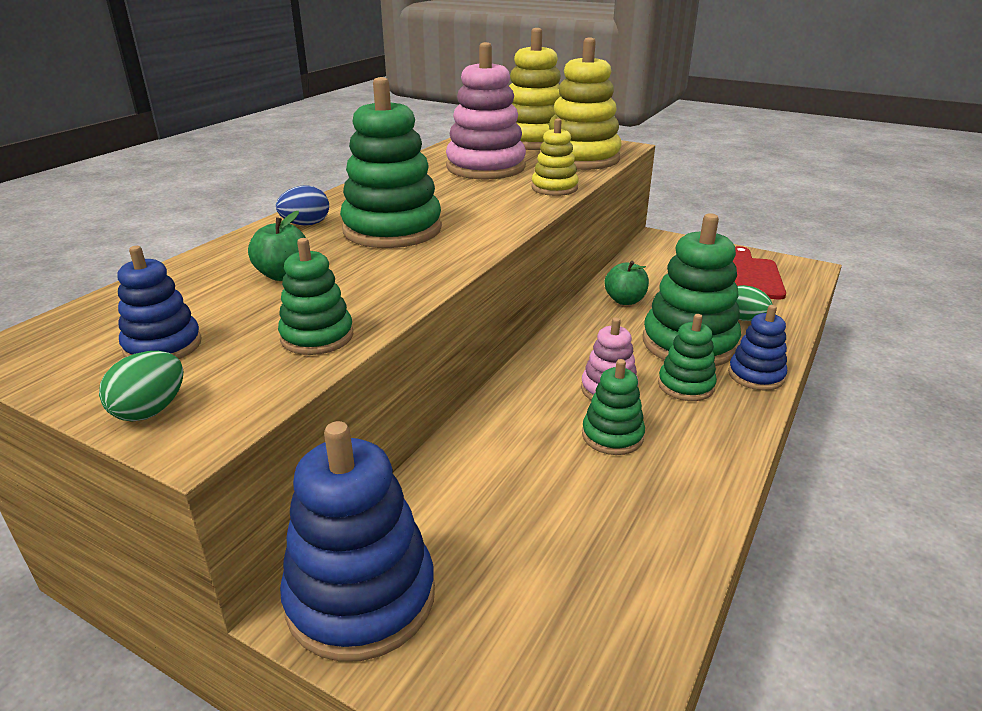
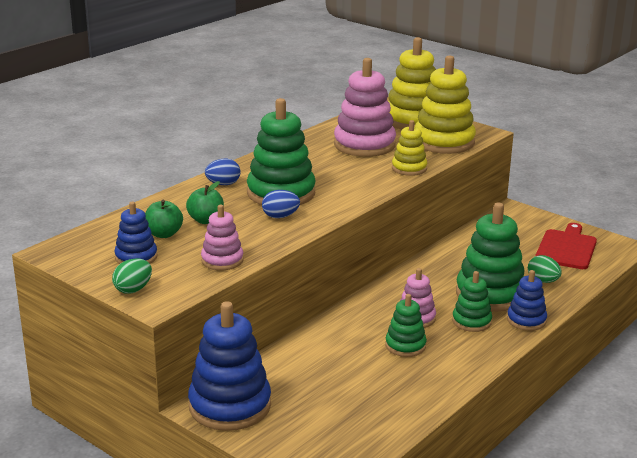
camera: 10 degrees right, 5 degrees down
green stacking toy [278,238,353,355] -> pink stacking toy [201,205,244,270]
green apple [605,261,649,305] -> green apple moved to [145,200,183,238]
none -> blue egg [262,190,300,218]

